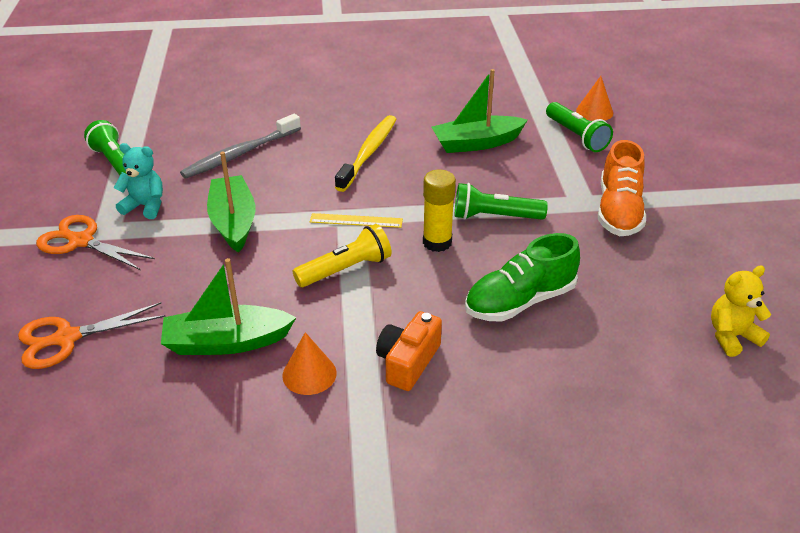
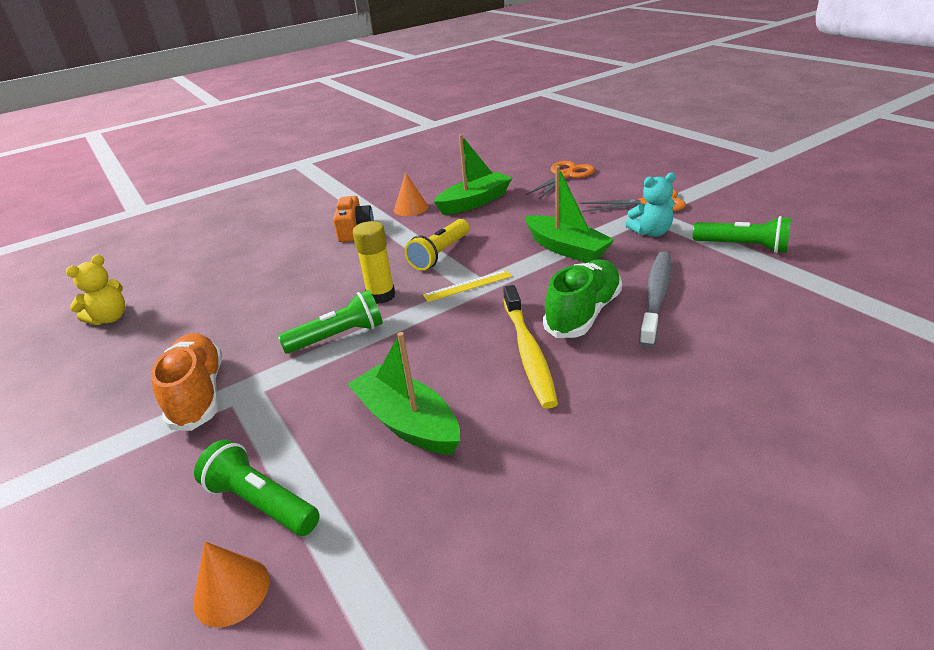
camera: 155 degrees right, 5 degrees down
green boat [431,69,528,153] -> green boat turned 90 degrees counterclockwise [348,332,460,455]
green shoe [465,233,580,322] -> green shoe moved to [543,259,622,338]

